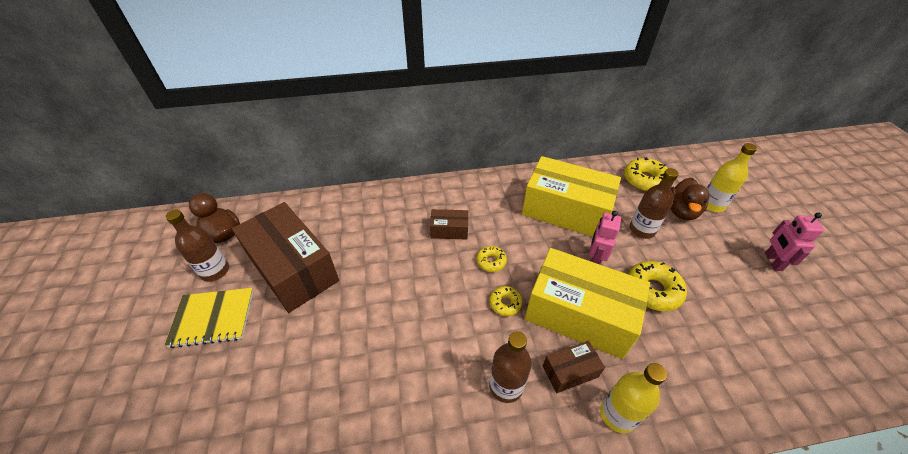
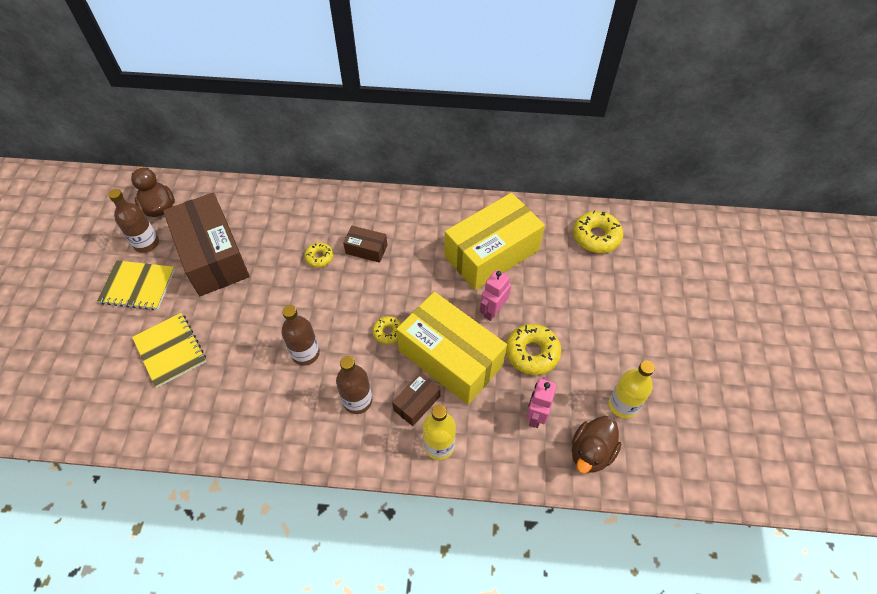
camera: 15 degrees right, 10 degrees up
yellow donut [476,246,507,272] -> yellow donut moved to [304,242,334,267]
yellow box [522,156,621,237] -> yellow box turned 75 degrees counterclockwise [444,193,545,290]
brown box [543,341,605,393] -> brown box turned 45 degrees counterclockwise [392,372,441,426]
brown bottle [629,168,679,239] -> brown bottle moved to [281,305,320,366]
brown duck [670,178,710,220] -> brown duck moved to [572,416,621,474]
yellow bottle [707,143,757,212] -> yellow bottle moved to [609,361,655,419]
pink robot [765,213,824,271] -> pink robot moved to [526,377,557,428]
none -> yellow notebook [132,313,206,388]

